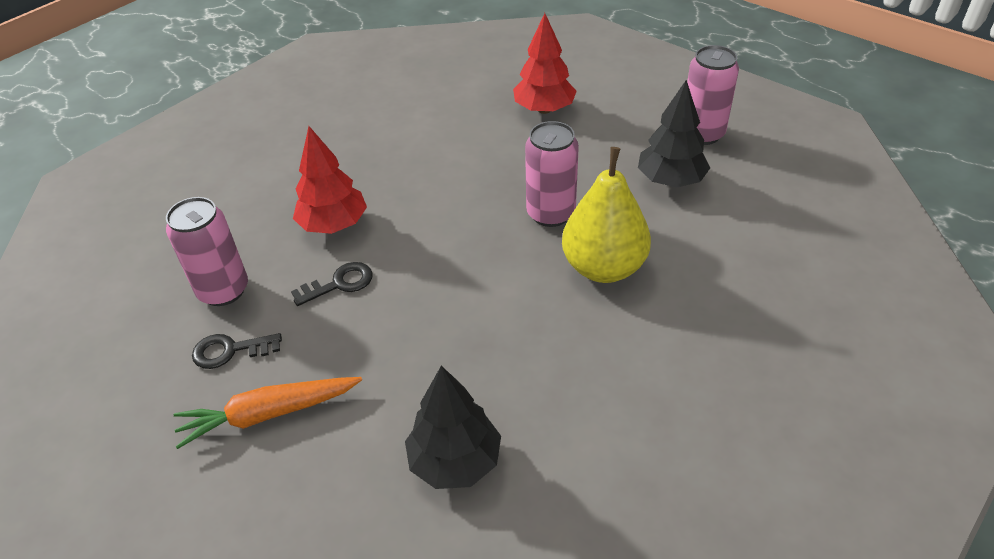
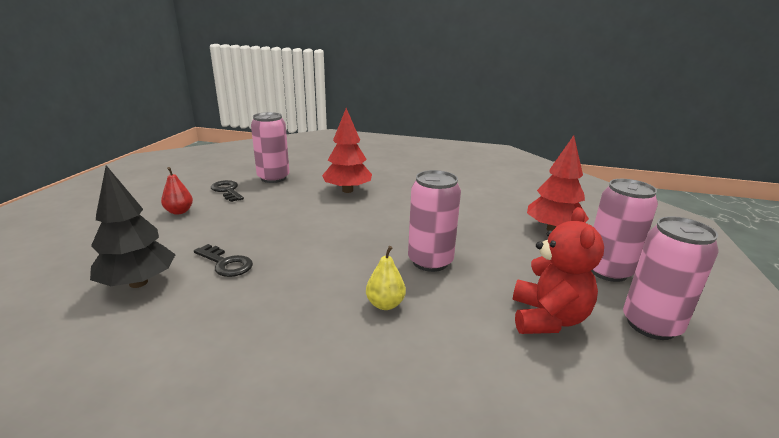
camera: 60 degrees right, 20 degrees down
orange carrot [173,377,362,449] -> red pear [161,167,193,215]
black key [291,262,373,306] -> black key moved to [194,244,253,277]
yellow pear [562,147,651,283] -> yellow pear [366,246,406,310], size x0.46
black tree [638,80,710,187] -> red teddy bear [512,207,604,334]
none -> pink can [591,179,658,282]

